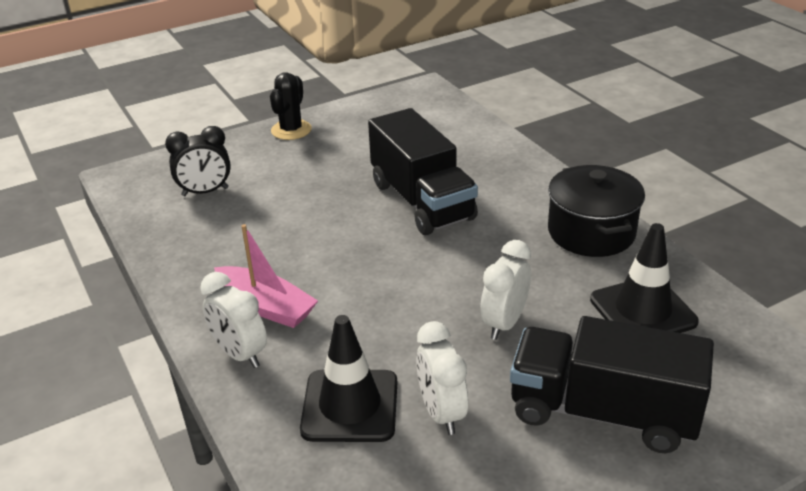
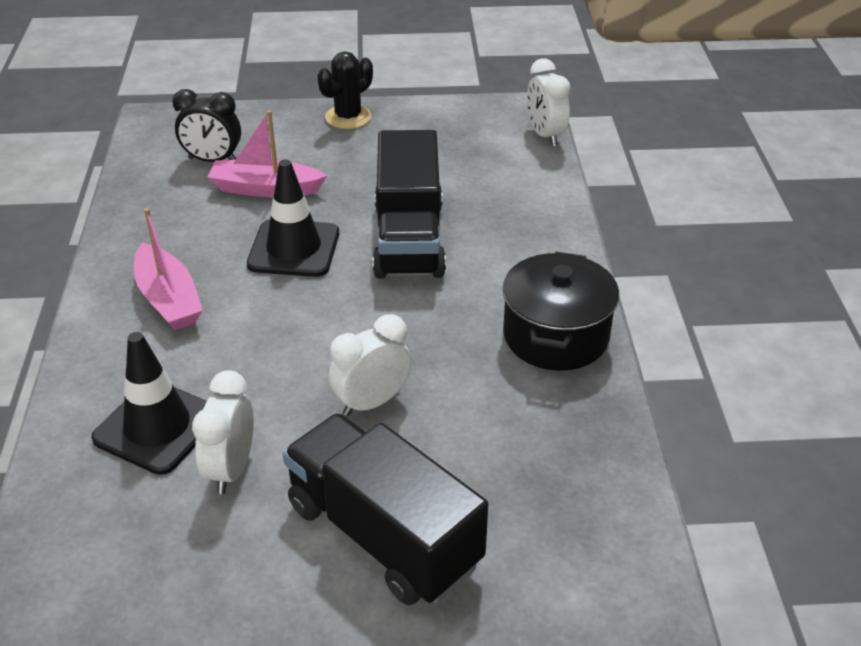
camera: 25 degrees right, 5 degrees up
white clock [200,272,267,368] -> white clock moved to [527,58,571,146]
black traffic cone [590,223,699,333] -> black traffic cone moved to [247,160,339,277]
none -> pink boat [208,110,327,197]

